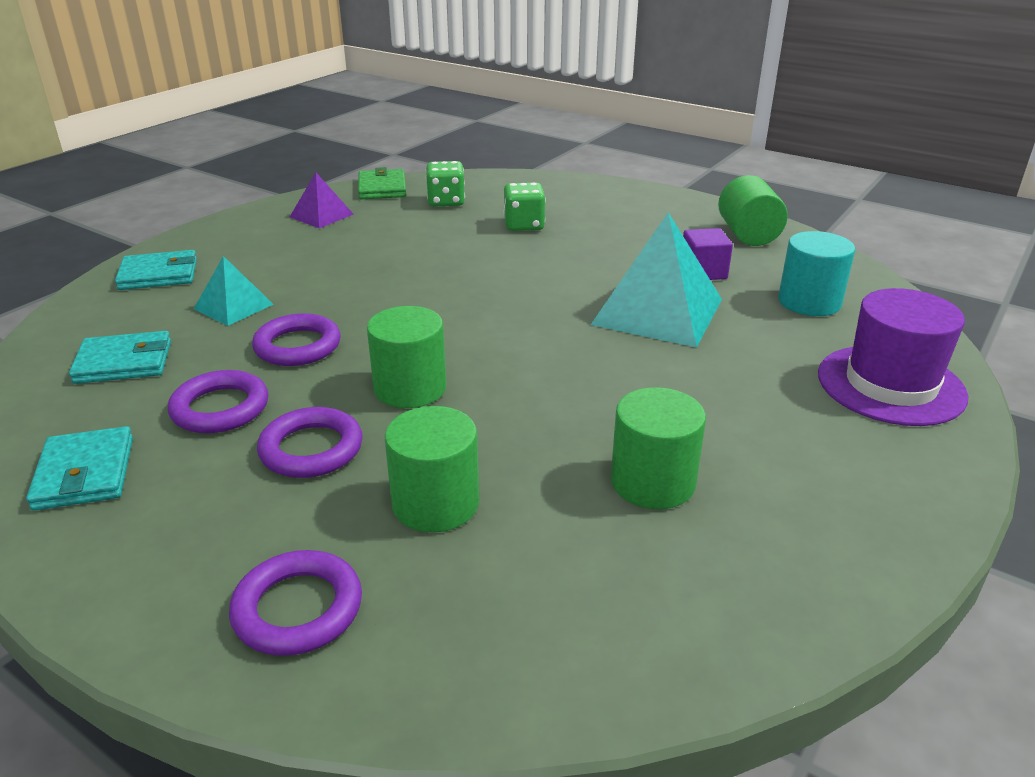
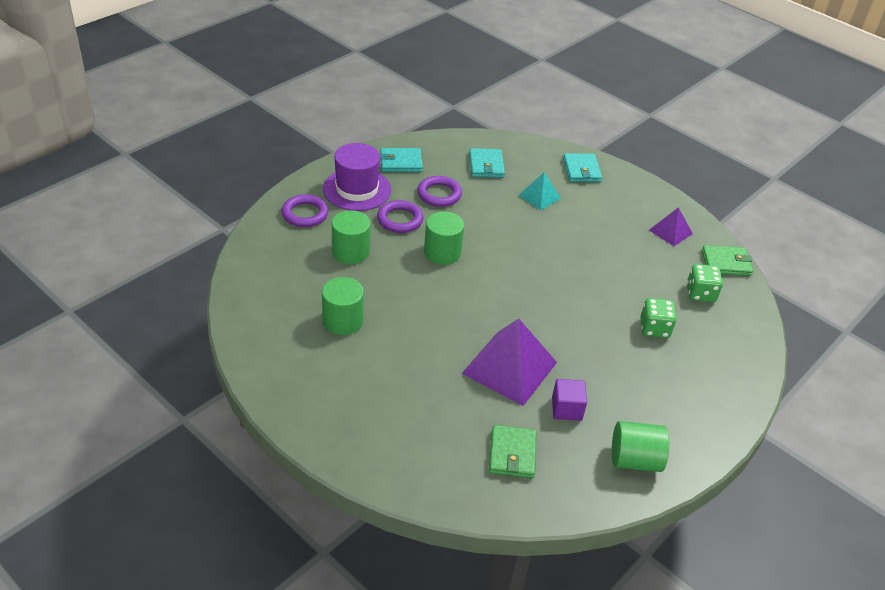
camera: 95 degrees right, 10 degrees up
purple ring [252,313,341,366] -> none
turquoise pyramid [591,212,722,348] -> purple pyramid [462,318,557,406]
turquoise cylinder [778,231,855,316] -> green wallet [489,425,536,478]
purple hat [818,288,968,426] -> purple hat moved to [323,143,391,211]

